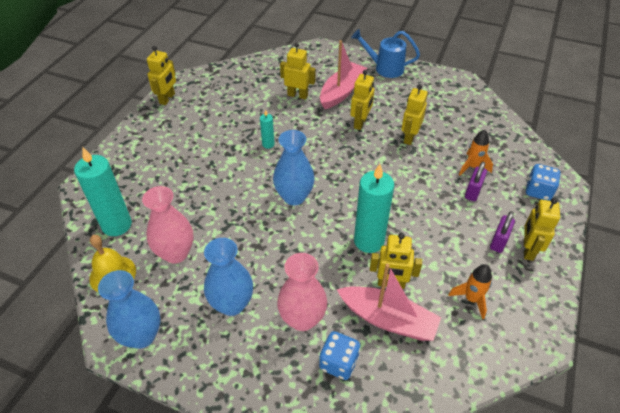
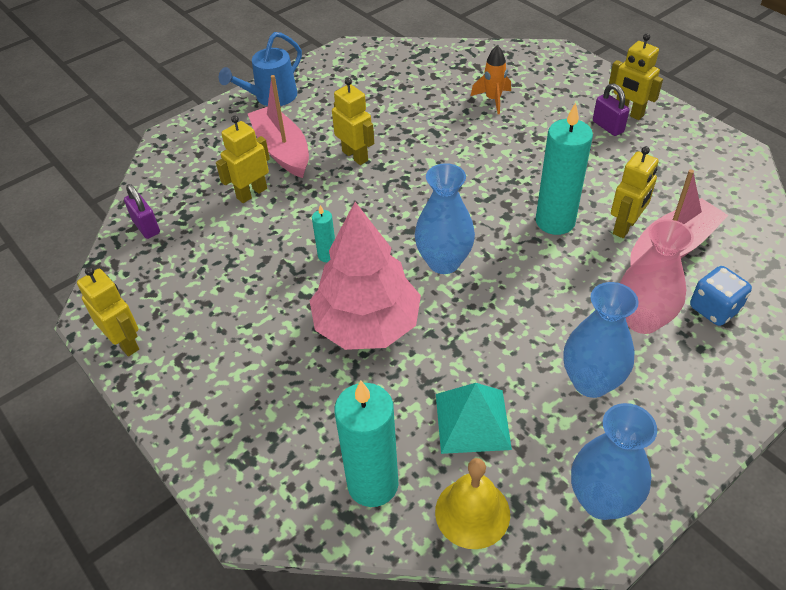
camera: 60 degrees left, 0 degrees up
pink vase [142,186,193,264] -> turquoise pyramid [436,383,512,454]
yellow robot [401,84,428,145] -> none
orange rocket [448,264,492,319] -> none
purple padlock [465,162,487,201] -> purple padlock moved to [124,184,160,239]
blue dice [526,164,561,201] -> none
none -> pink tree [310,202,421,350]

